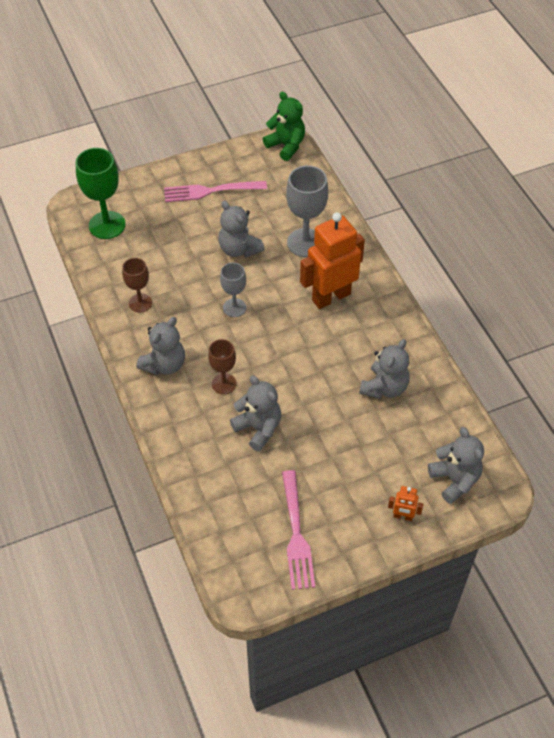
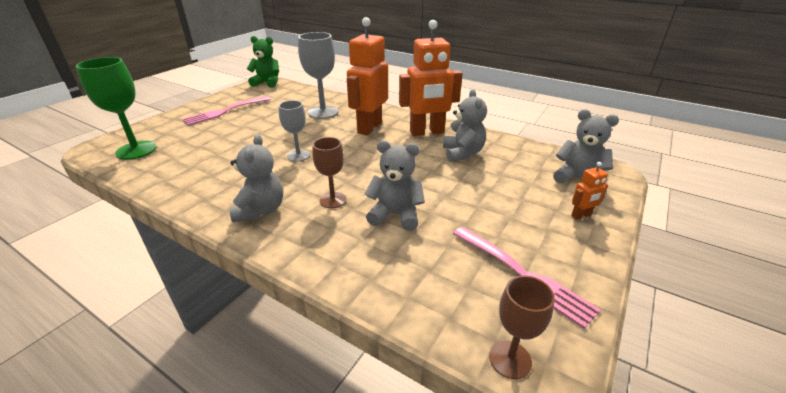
camera: 35 degrees left, 20 degrees down
brown goblet [122,258,152,312] -> brown goblet moved to [489,275,555,379]
grey teddy bear [218,201,264,257] -> none
none -> orange robot [399,20,462,136]

